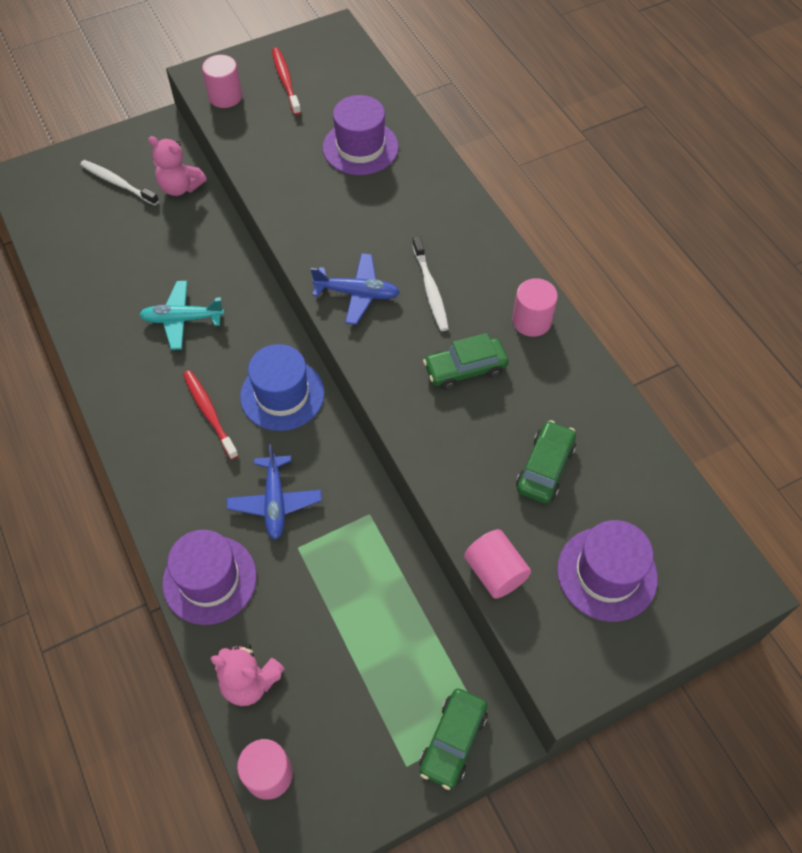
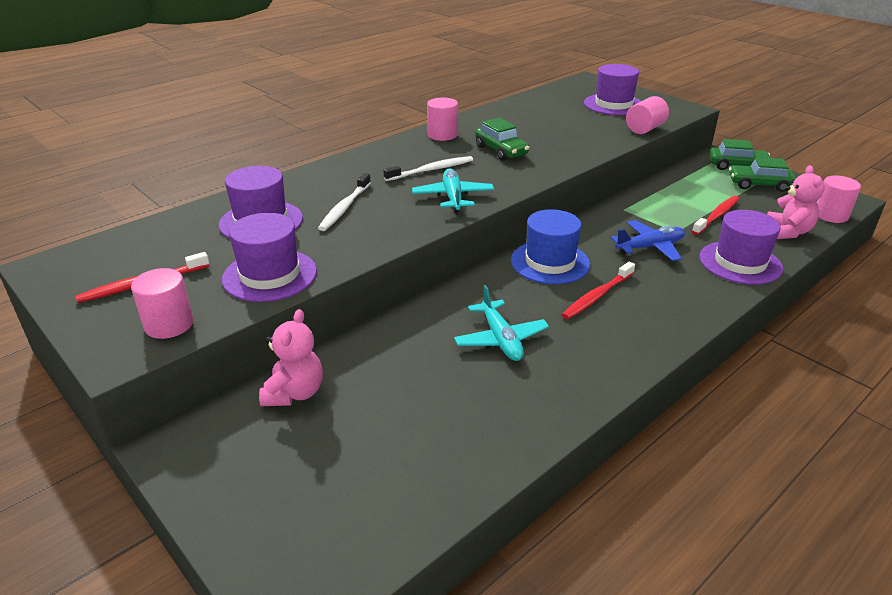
camera: 105 degrees left, 25 degrees down
white toothbrush [80,160,159,205] -> white toothbrush moved to [318,173,371,231]
blue plane [311,253,400,325] -> turquoise plane [412,168,494,213]
green car [516,420,576,503] -> green car moved to [729,157,796,192]
none -> purple hat [222,213,317,302]
none -> red toothbrush [692,196,739,235]

